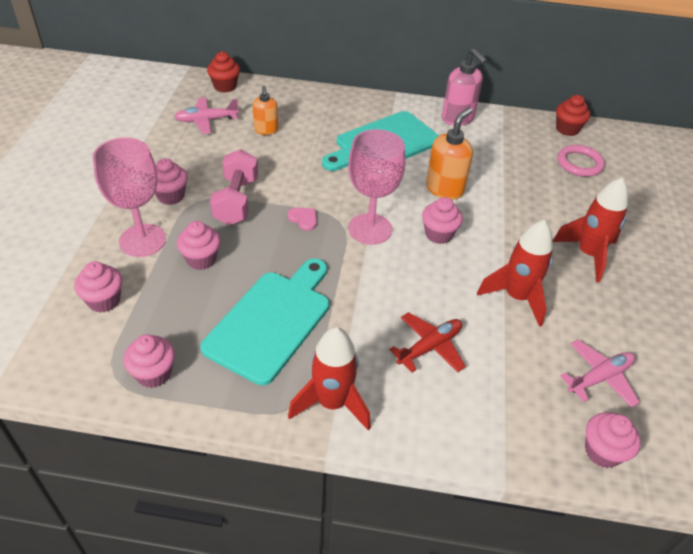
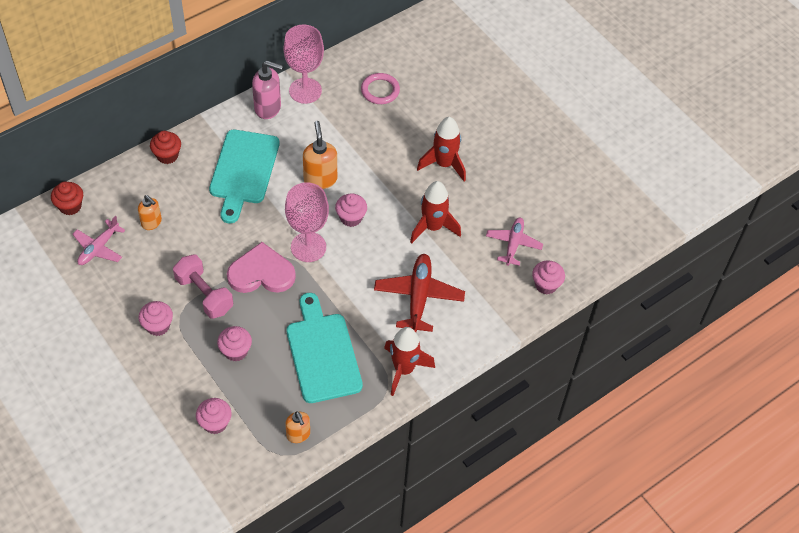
camera: 45 degrees left, 10 degrees up
pink goblet [93,138,166,257] -> pink goblet moved to [283,25,324,104]
pink cupcake [123,334,175,388] -> orange soap dispenser [285,411,310,443]
pink heart [287,208,317,231] -> pink heart [227,242,296,293], size x2.40
red plane [389,312,466,372] -> red plane [374,254,465,332], size x1.53
red cupcake [556,95,590,136] -> red cupcake moved to [150,131,181,164]

